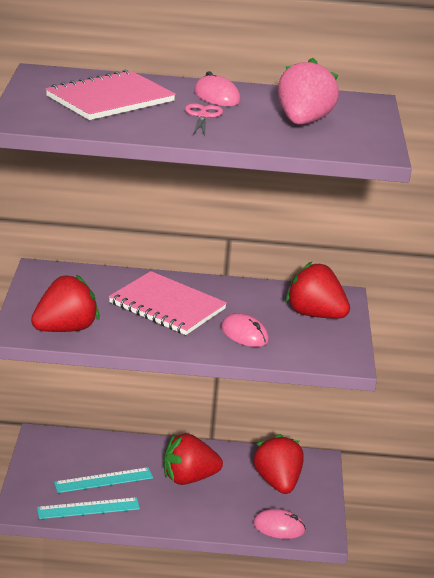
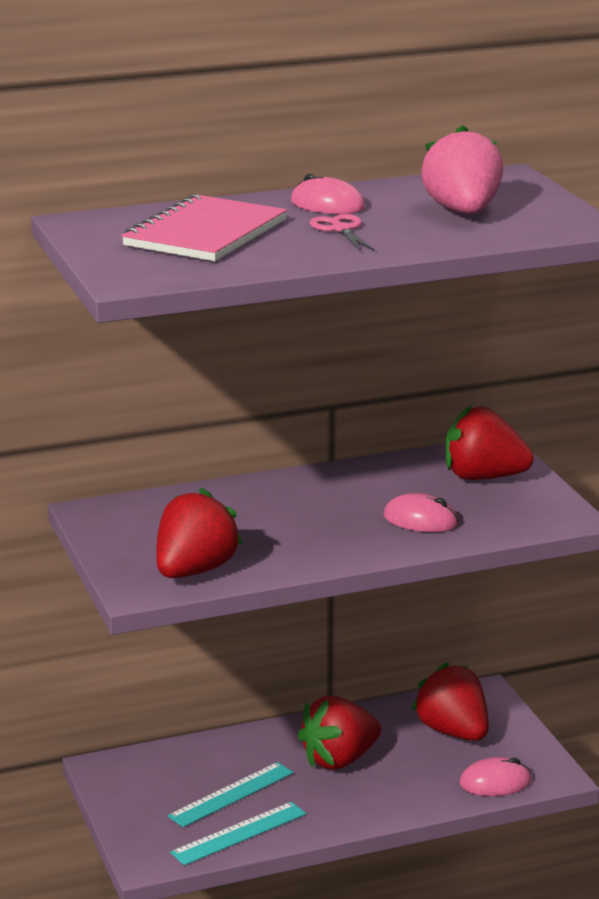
camera: 20 degrees left, 5 degrees down
pink notebook [109,271,227,335] -> none

